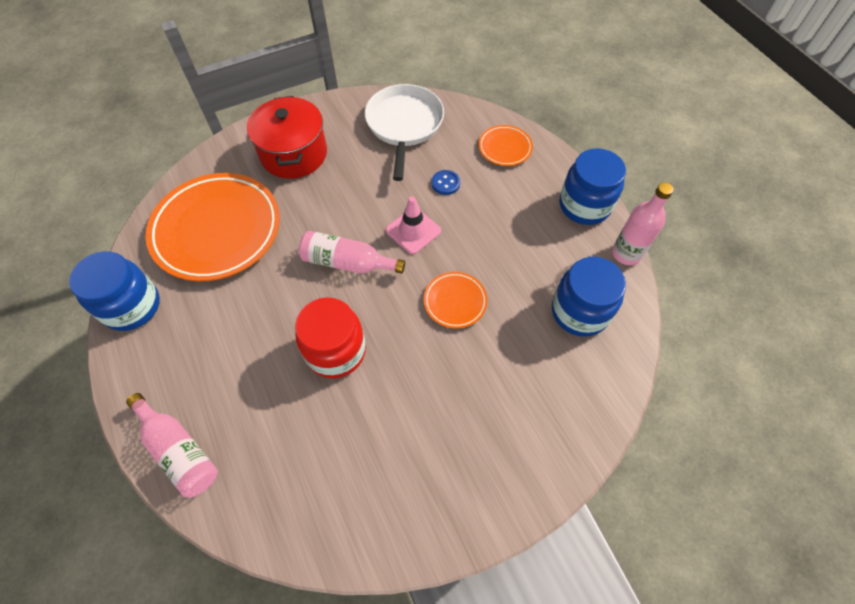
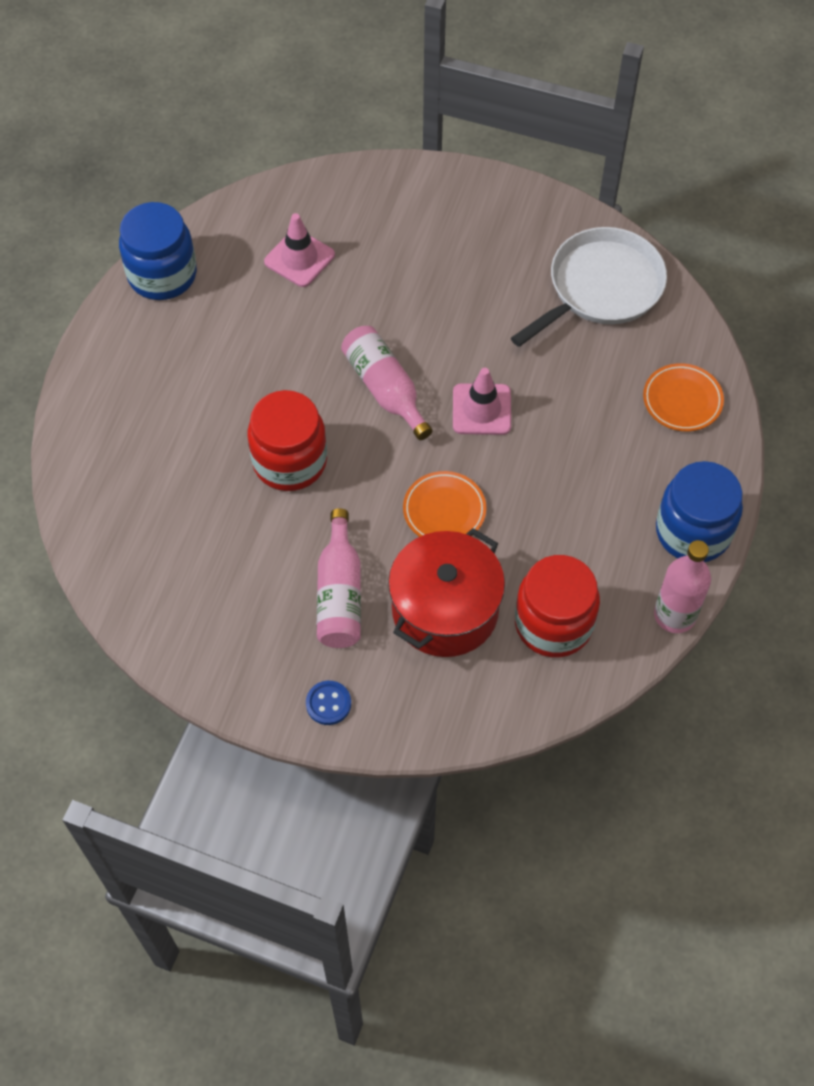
camera: 45 degrees right, 0 degrees up
pink bottle [126,393,218,497] -> pink bottle moved to [317,508,361,648]
orange plate [145,173,280,281] -> pink traffic cone [264,213,335,287]
red pot [247,96,327,179] -> red pot moved to [388,528,505,657]
blue button [432,170,460,195] -> blue button moved to [306,681,351,725]
blue jar [552,257,626,337] -> red jar [515,555,600,657]

